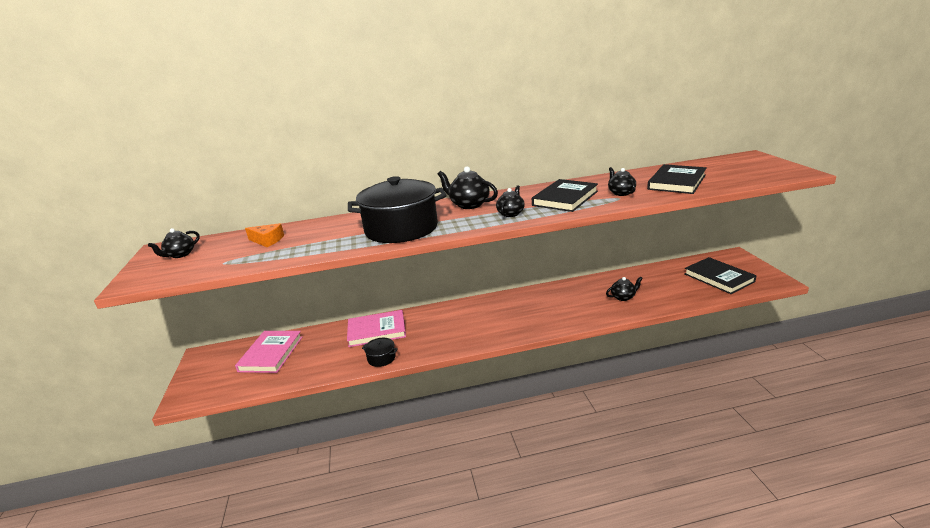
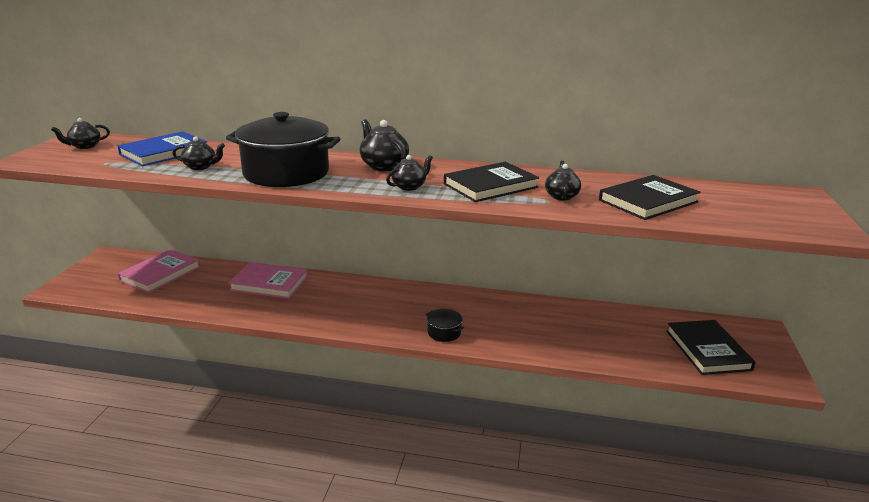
camera: 20 degrees right, 0 degrees up
orange cheese [245,223,284,247] -> blue book [117,131,207,166]
black pot [362,338,398,367] -> black pot moved to [426,309,464,342]
black teapot [606,277,643,301] -> black teapot moved to [172,136,225,170]

